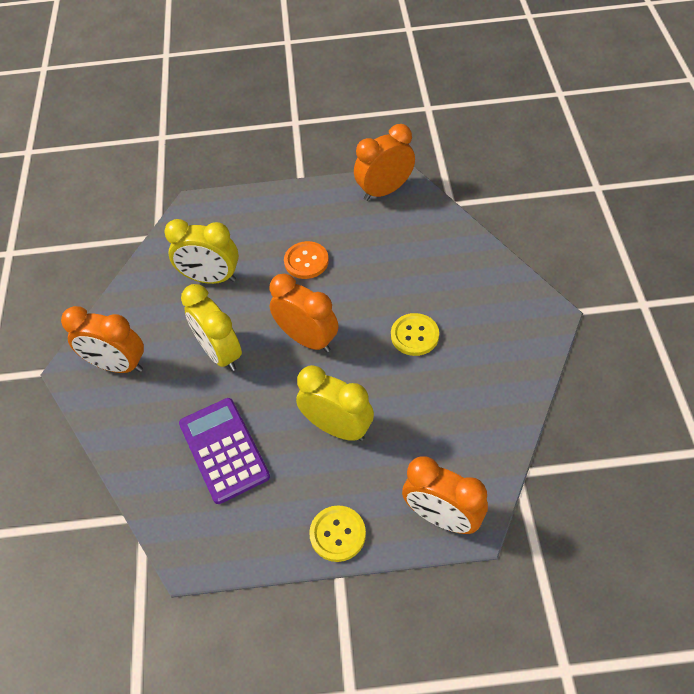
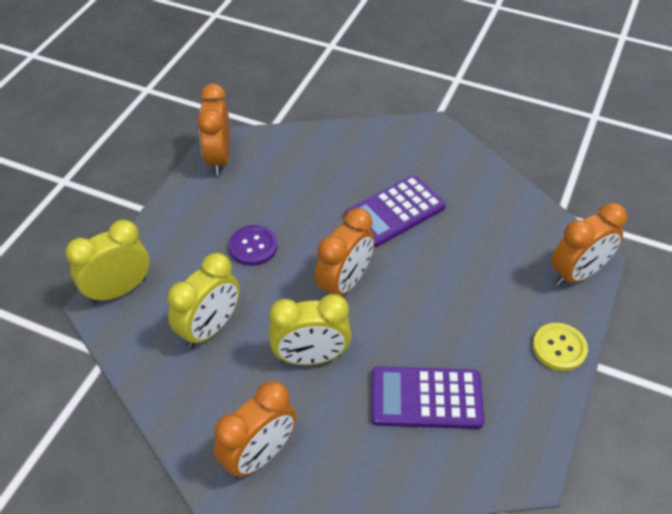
camera: 65 degrees left, 5 degrees down
orange clock [269,273,338,352] -> orange clock turned 150 degrees clockwise [315,208,375,296]
orange button [284,241,329,279] -> purple button [229,225,278,266]
yellow clock [296,365,374,441] -> yellow clock moved to [65,220,150,304]
yellow button [391,313,439,356] -> purple calculator [345,175,446,247]

